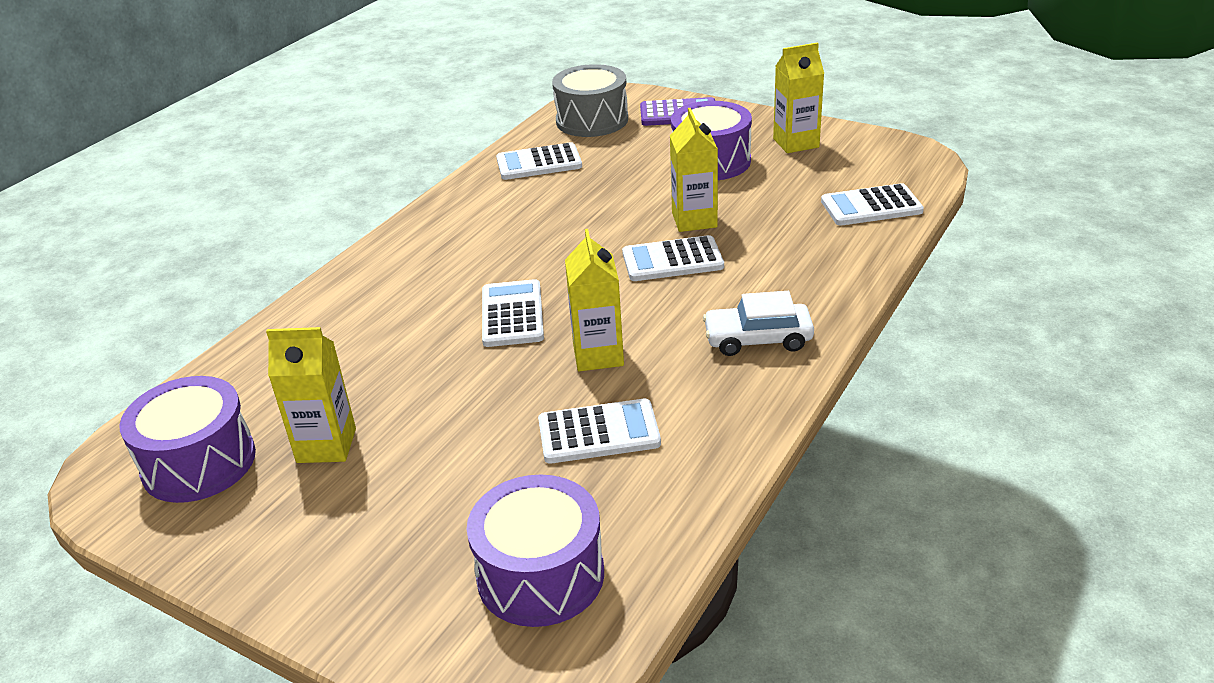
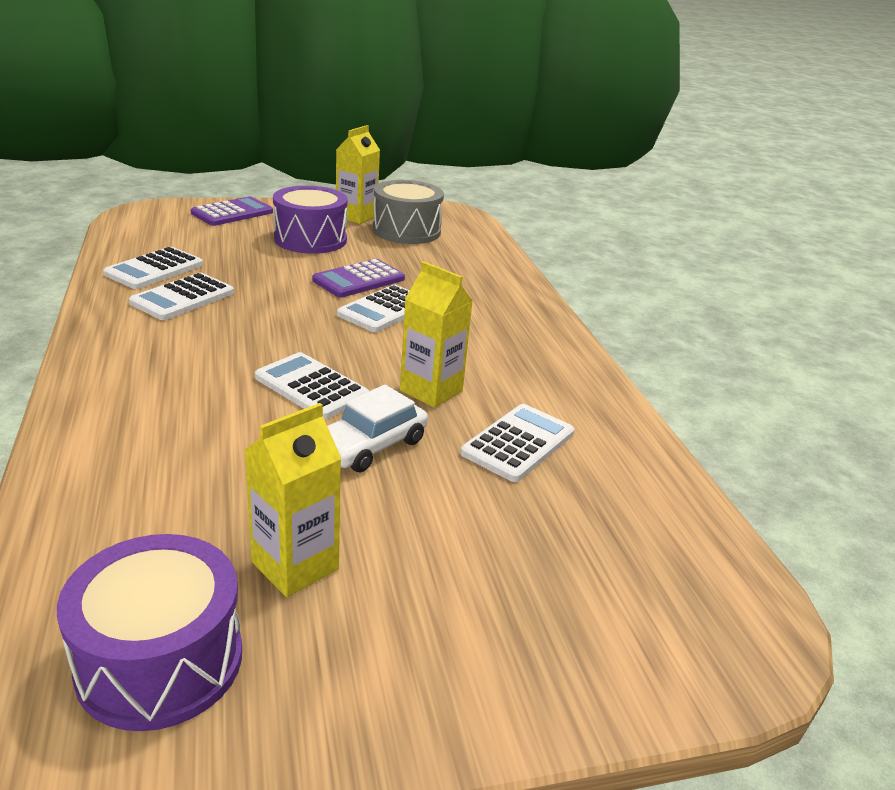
camera: 50 degrees left, 5 degrees down
purple drum [467,475,604,627] -> none
grey drum [552,64,628,137] -> grey drum moved to [373,180,444,244]
yellow carton [670,108,718,232] -> purple calculator [312,259,405,298]
white car [703,291,814,356] -> white car moved to [327,385,428,473]
white calculator [821,183,924,226] -> white calculator moved to [129,273,234,320]

